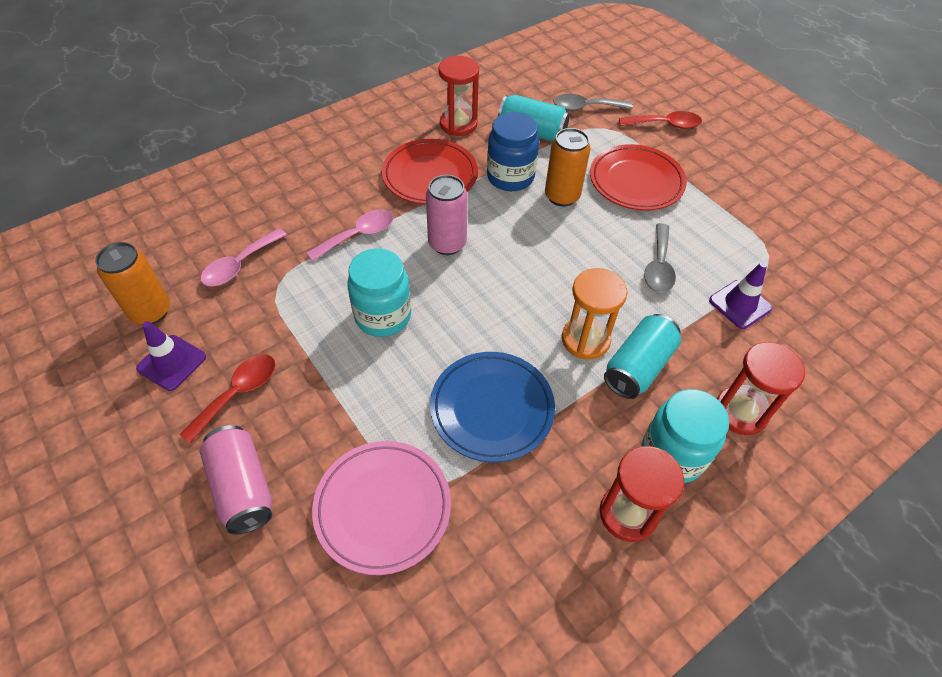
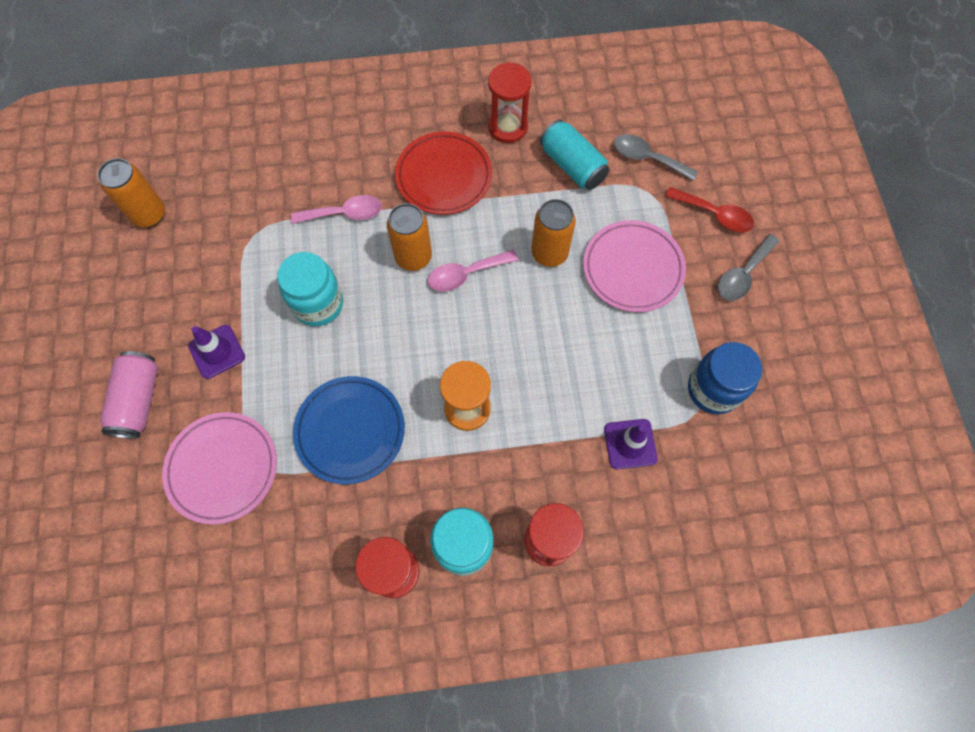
camera: 30 degrees right, 15 degrees up
purple traffic cone [136,321,206,391] -> purple traffic cone moved to [188,325,245,379]
red spoon [180,354,275,443] -> none
pink spoon [200,228,287,286] -> pink spoon moved to [428,250,518,292]
pink can [426,175,468,255] -> orange can [387,203,432,271]
blue jar [487,112,539,191] -> blue jar moved to [688,342,762,414]
red plate [590,144,687,211] -> pink plate [583,220,686,312]
turquoise can [604,314,681,399] -> none
grey spoon [644,223,676,293] -> grey spoon moved to [718,234,780,301]

